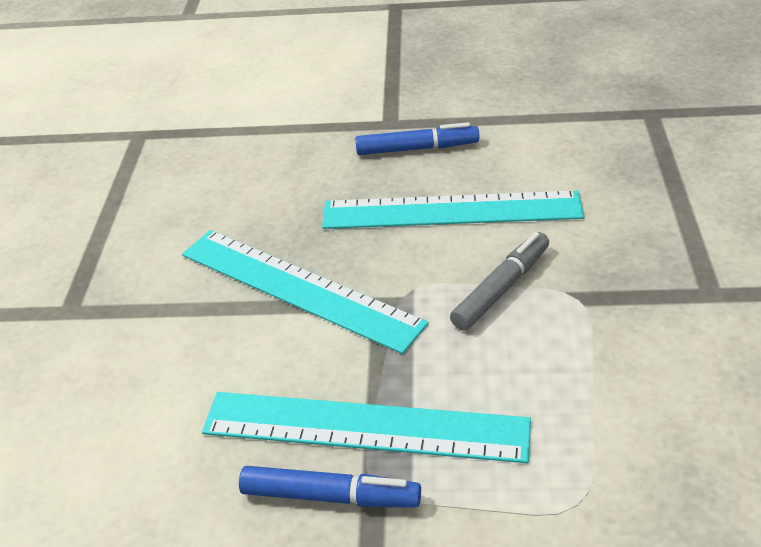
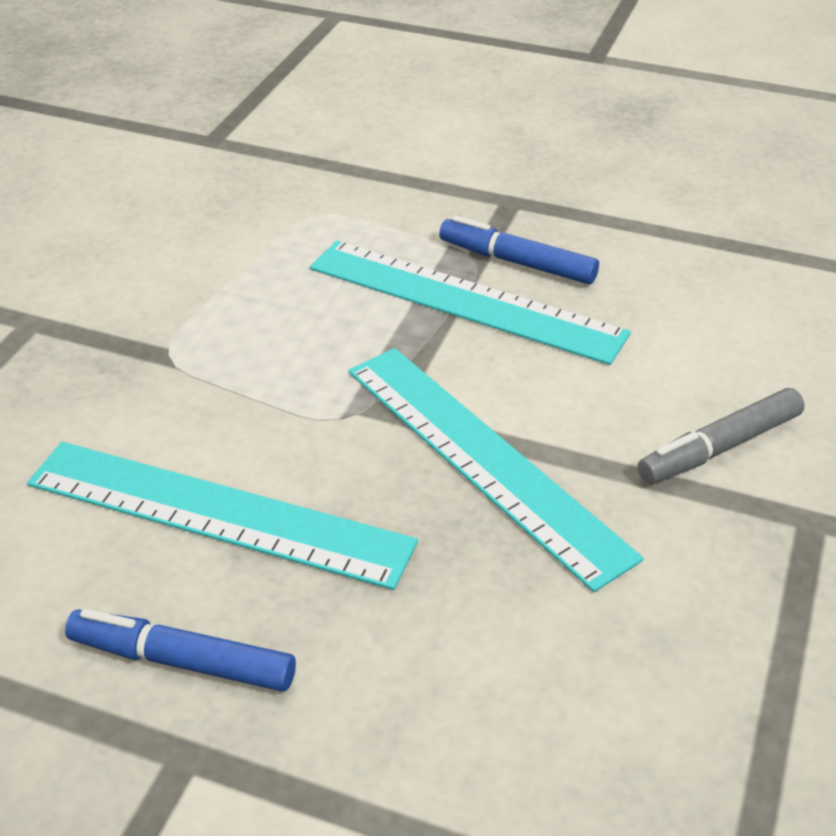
camera: 165 degrees left, 0 degrees up
grey marker [450,232,549,331] -> grey marker moved to [638,388,805,484]

